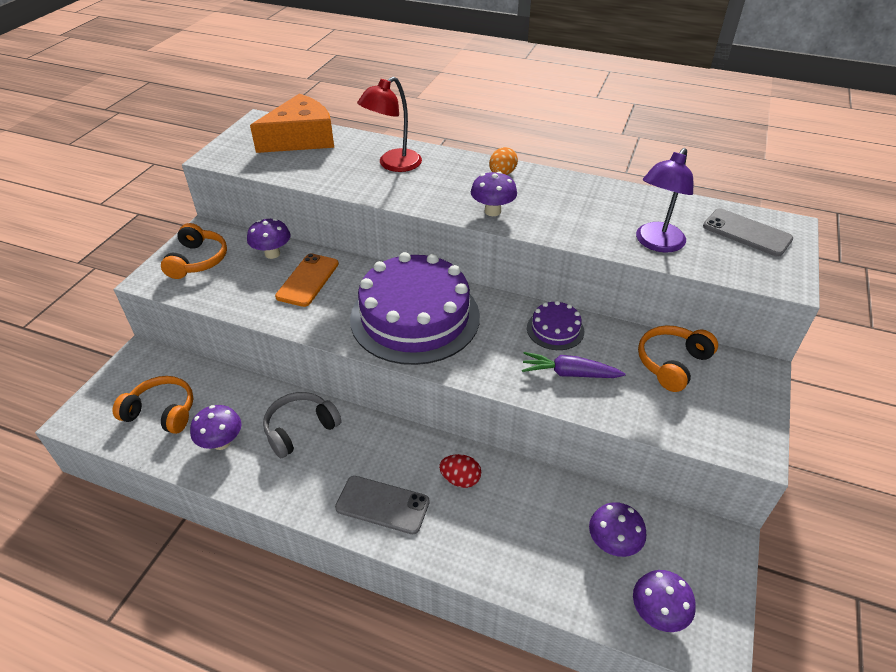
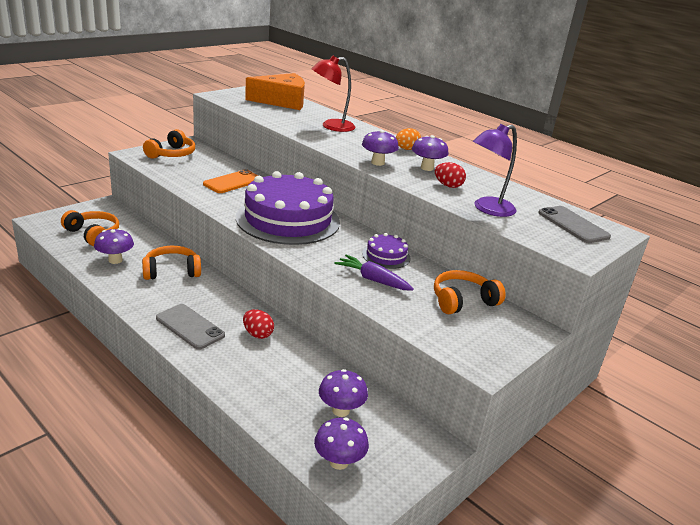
camera: 20 degrees right, 15 degrees down
purple mushroom [247,219,291,259] -> purple mushroom moved to [412,135,449,171]
grey headphones [263,392,342,458] -> orange headphones [142,246,201,280]
none -> red egg [435,162,466,188]

